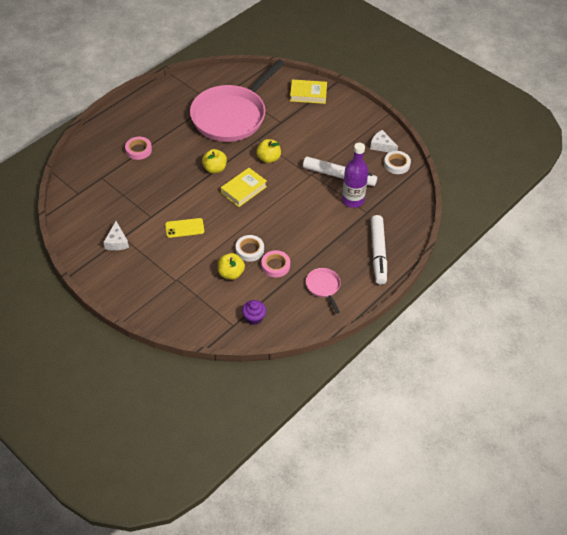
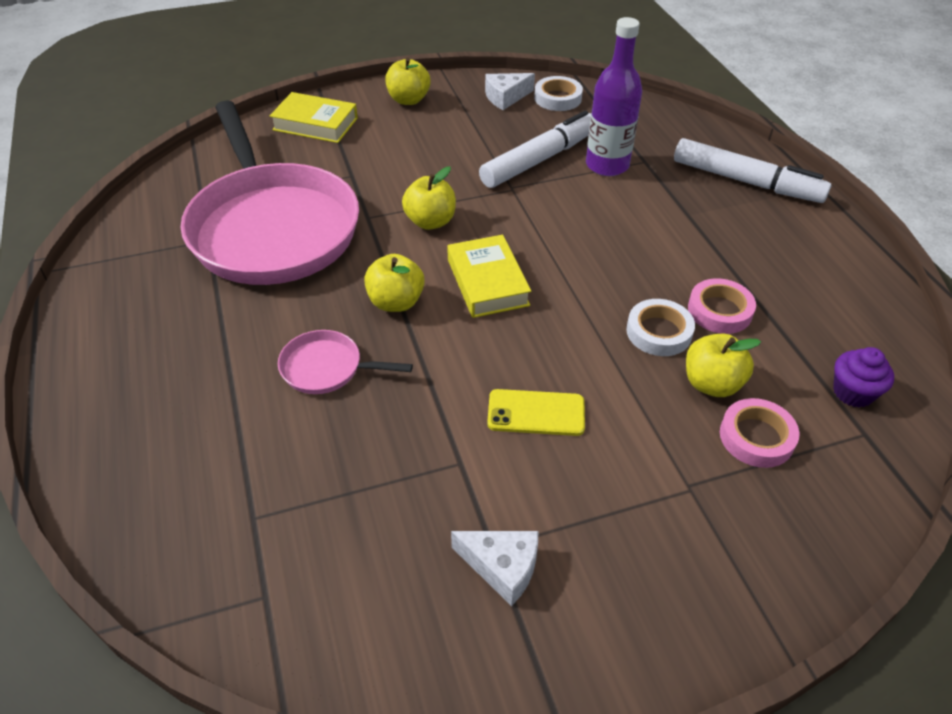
camera: 60 degrees left, 5 degrees down
pink tape [125,137,152,160] -> pink tape moved to [720,398,799,468]
yellow phone [165,218,204,238] -> yellow phone turned 75 degrees clockwise [487,389,585,436]
yellow book [290,79,327,104] -> yellow book turned 75 degrees clockwise [270,92,358,143]
pink pan [306,268,341,314] -> pink pan moved to [278,330,413,394]
none -> yellow apple [385,58,430,105]

